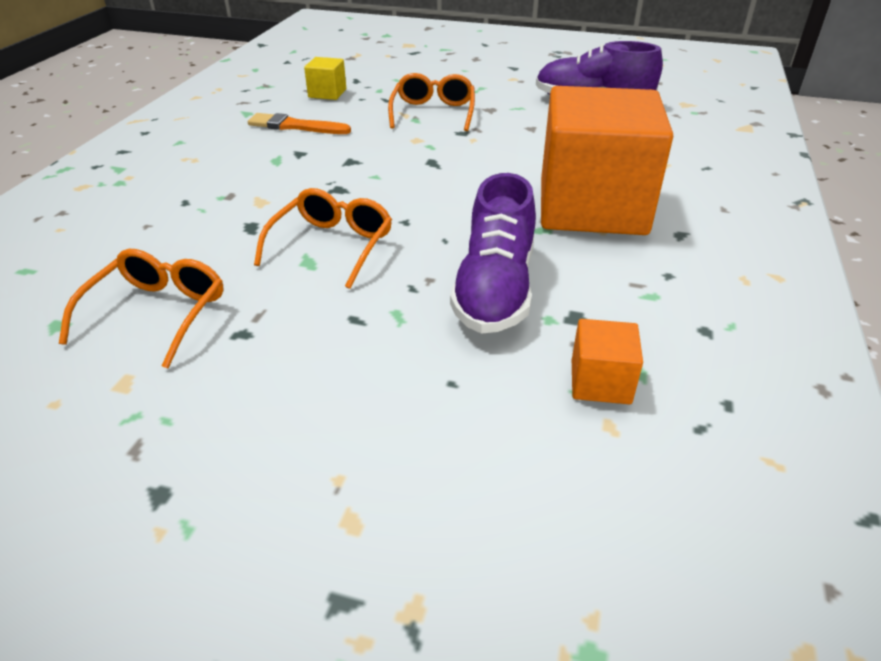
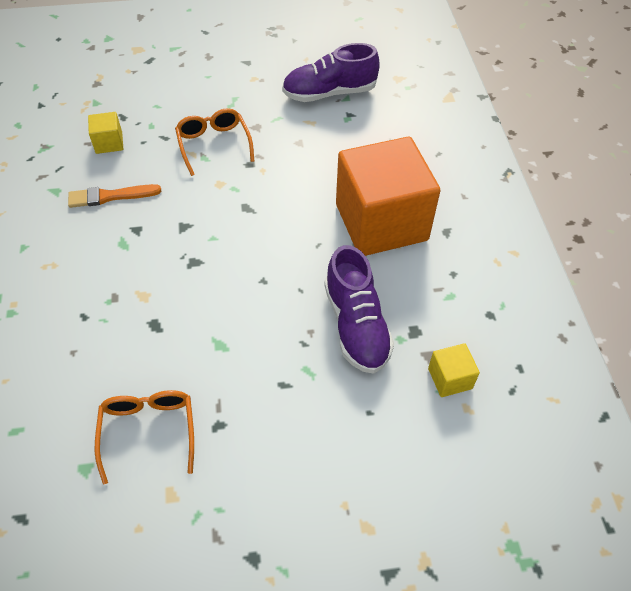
camera: 25 degrees left, 15 degrees up
orange glasses [254,188,392,289] -> none
orange cube [572,319,643,404] -> yellow cube [428,343,480,397]

